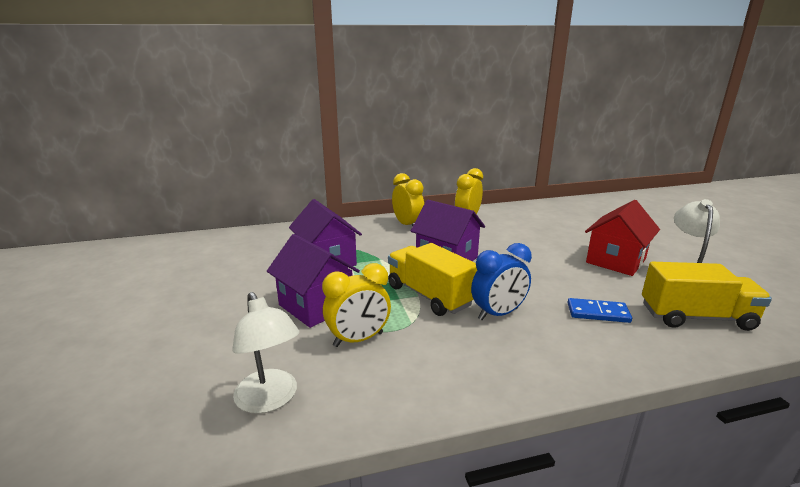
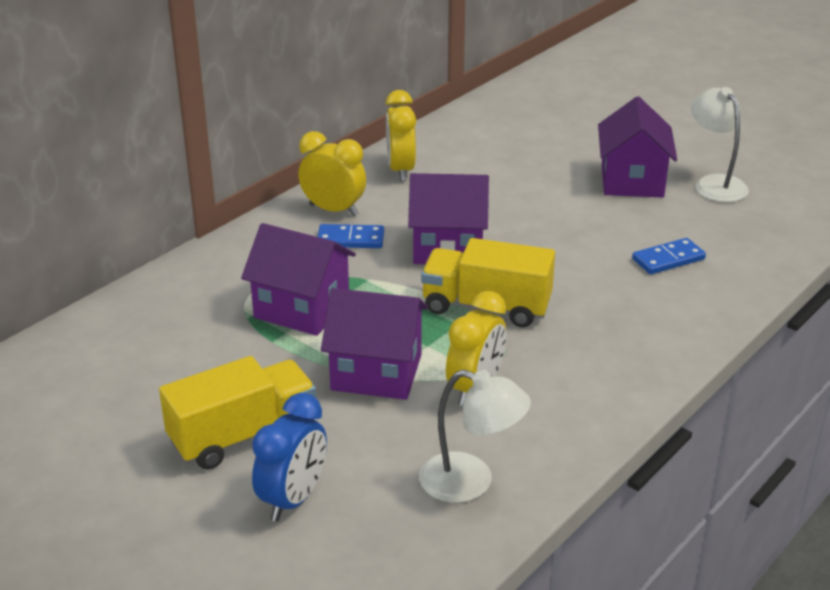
camera: 35 degrees left, 10 degrees up
blue clock [471,243,532,320] -> blue clock moved to [252,393,327,521]
red house [585,200,660,276] -> purple house [598,96,677,198]
yellow truck [642,262,772,331] -> yellow truck moved to [159,356,316,469]
none -> blue domino [317,224,384,248]

